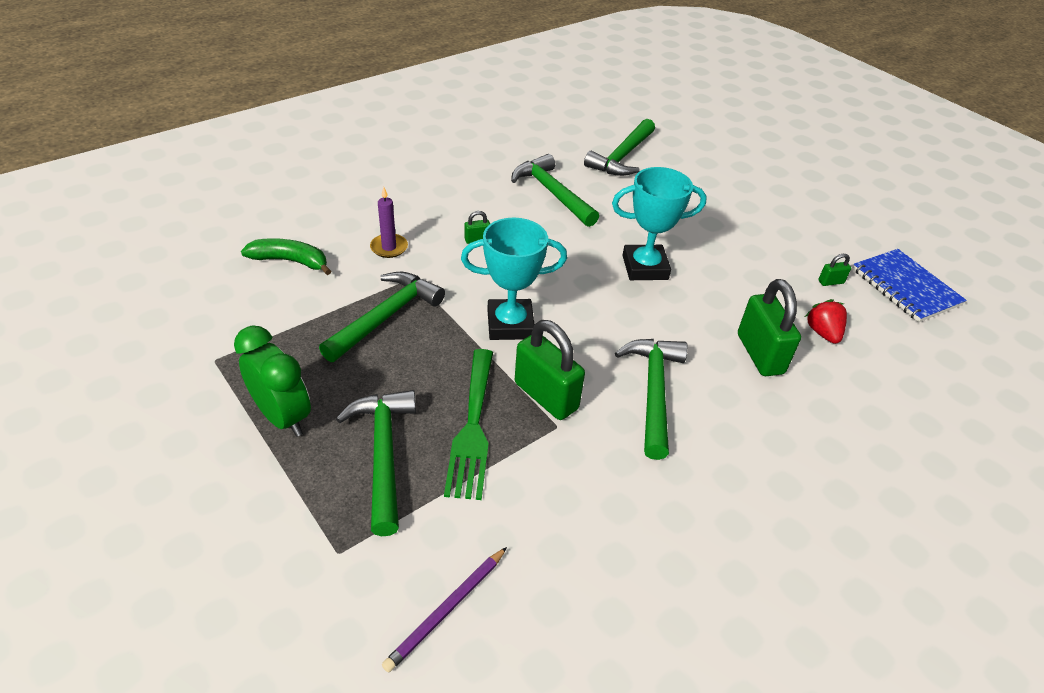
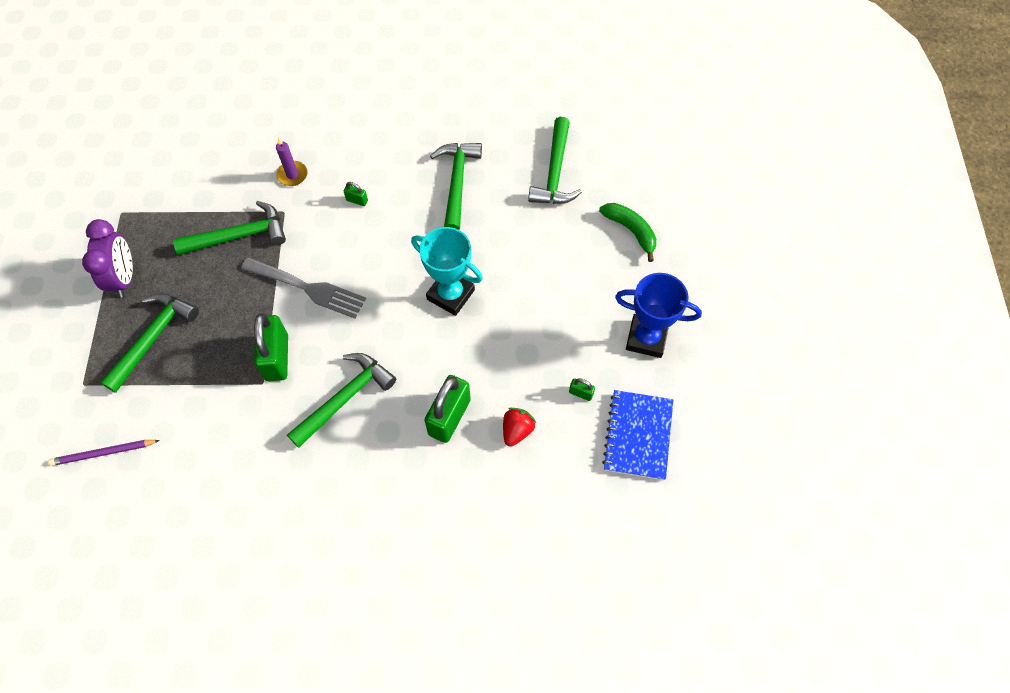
camera: 40 degrees right, 20 degrees up
green clock [234,325,311,437] -> purple clock [82,219,133,298]
green banana [241,238,331,275] -> green banana moved to [599,203,656,262]
green fork [444,349,493,500] -> none
turquoise trophy [461,217,567,340] -> grey fork [241,257,366,319]
green hammer [584,119,655,176] -> green hammer turned 60 degrees counterclockwise [528,117,582,204]
none -> blue trophy [615,273,702,358]

